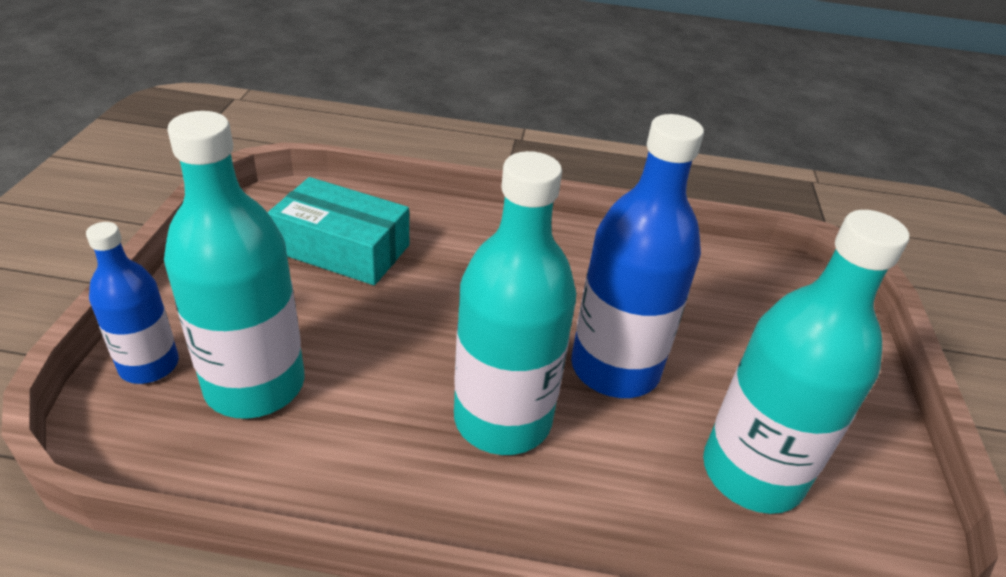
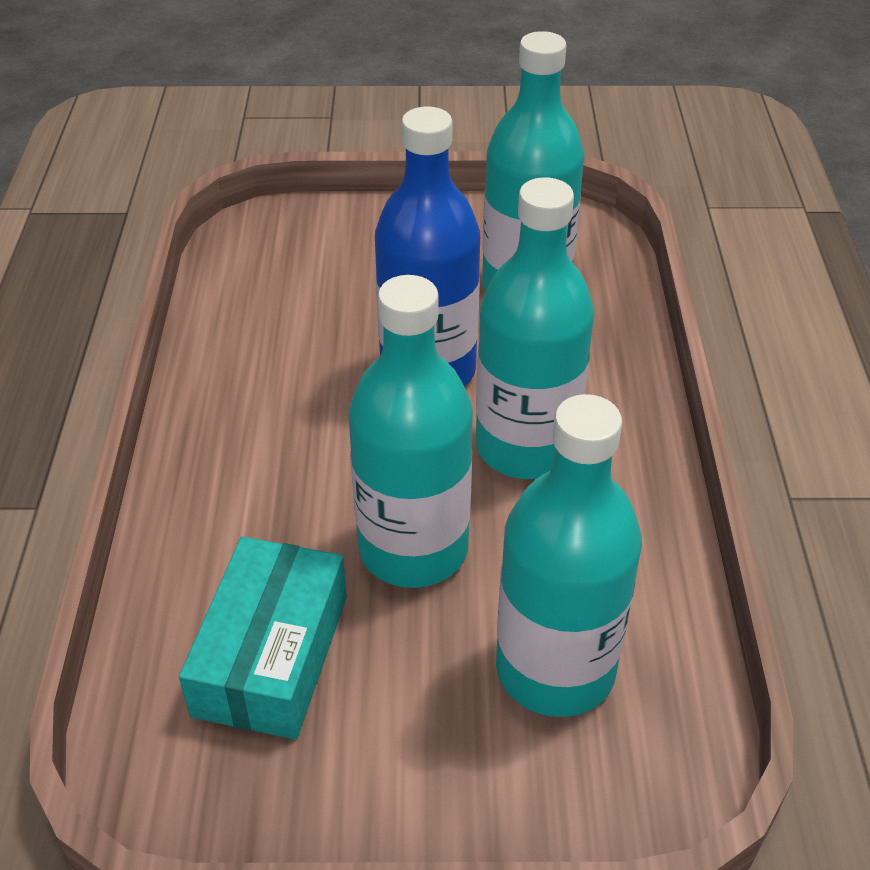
camera: 95 degrees left, 5 degrees up
blue bottle [86,222,179,384] -> none
none -> turquoise bottle [348,275,473,588]

